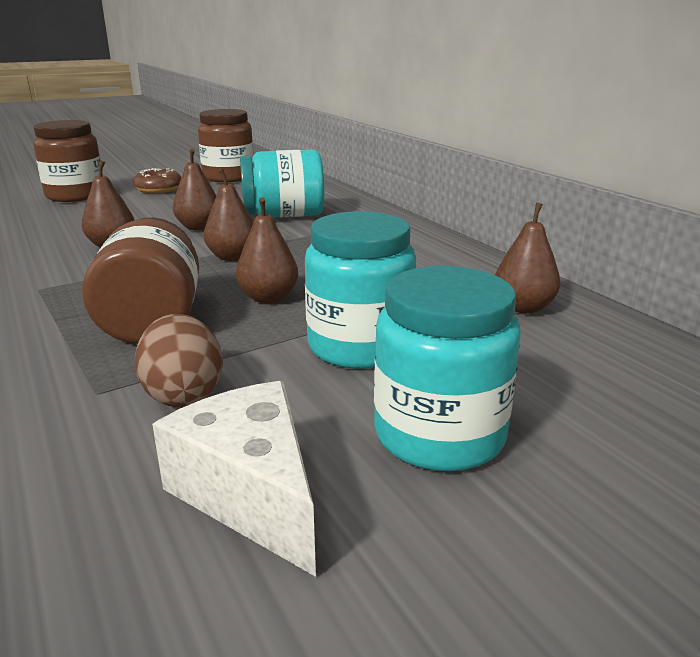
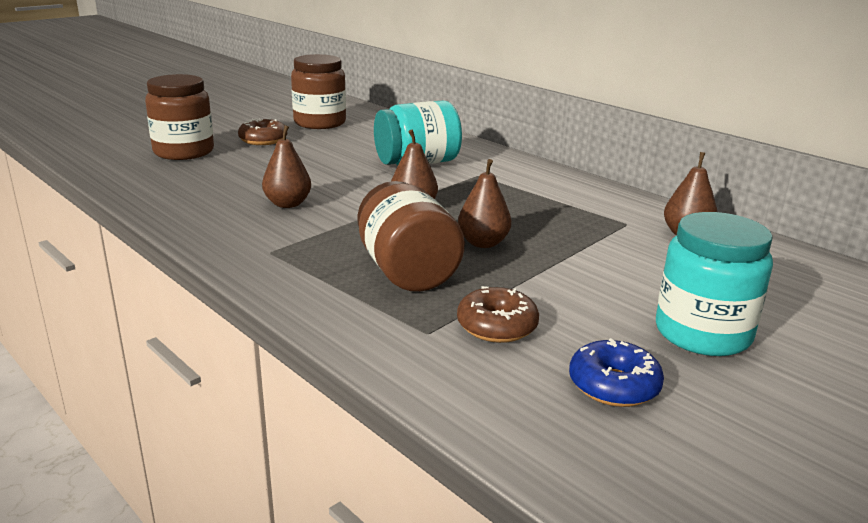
camera: 15 degrees left, 0 degrees up
brown egg [135,314,223,407] -> brown donut [457,286,539,343]
white cheese [152,381,316,577] -> blue donut [569,338,664,407]
brown pear [173,149,216,230] -> none
turquoise jar [305,211,416,369] -> none

